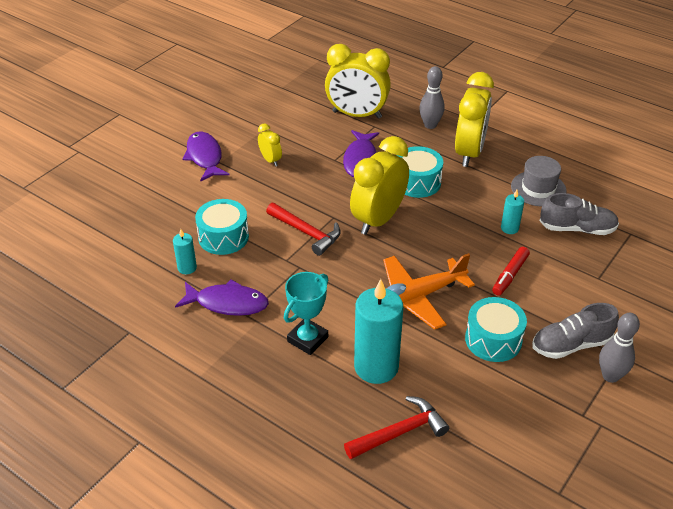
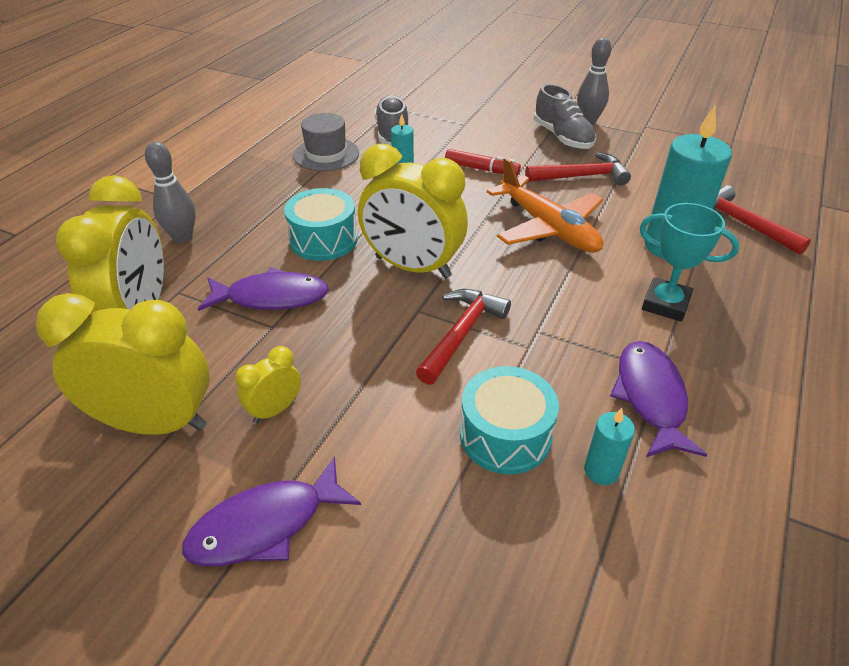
camera: 100 degrees left, 0 degrees up
yellow clock [455,72,494,167] -> yellow clock moved to [36,293,210,435]
turquoise drum [465,297,527,362] -> red hammer [525,152,631,185]

